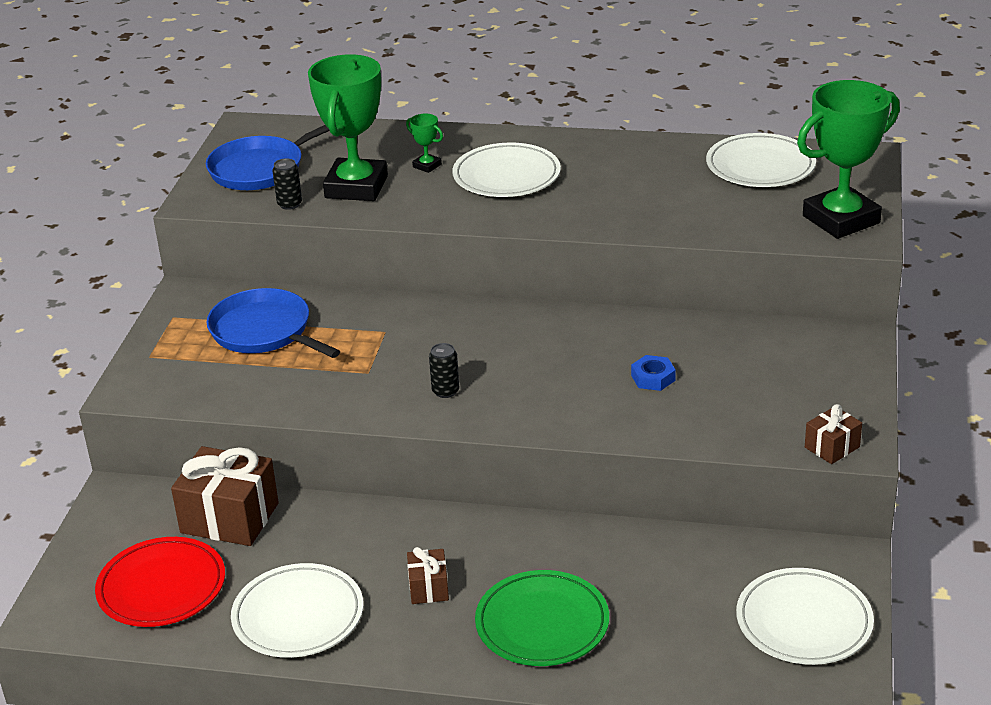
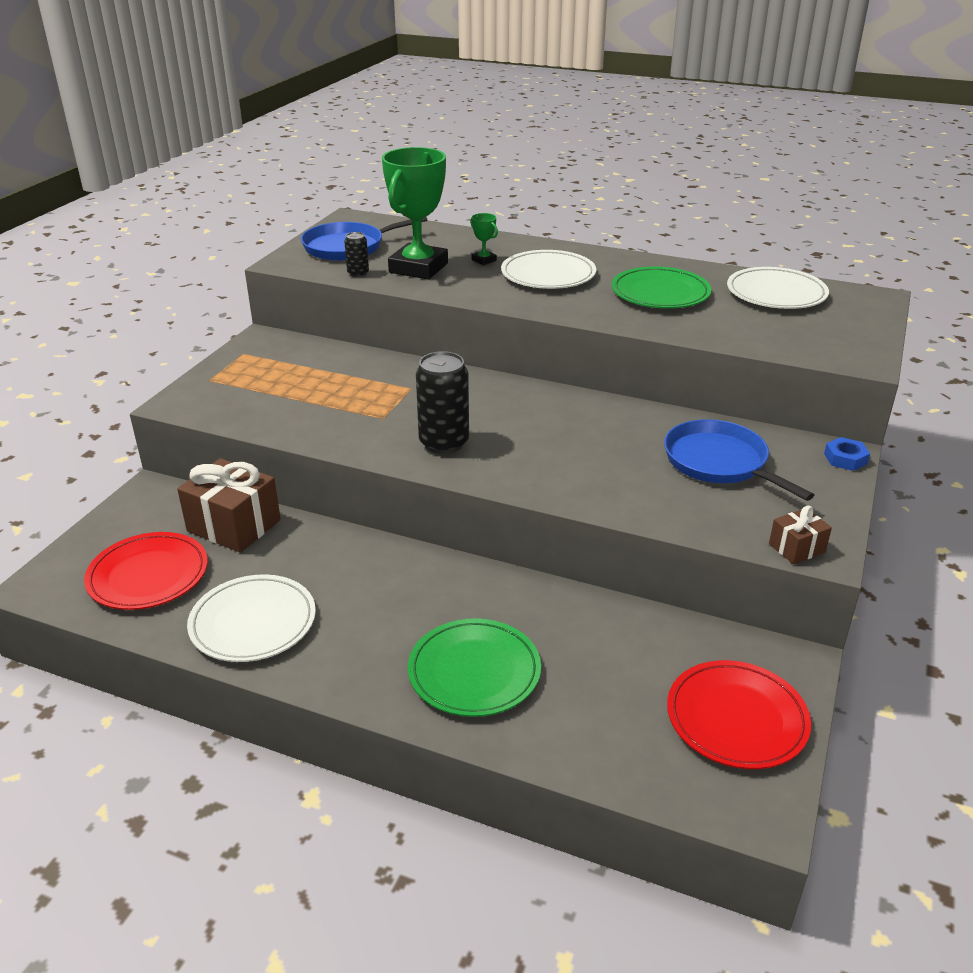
camera: 10 degrees right, 0 degrees up
blue pan [206,288,340,358] -> blue pan moved to [664,419,814,501]
brown gift [407,547,449,604] -> none
black can [429,343,459,398] -> black can [416,351,469,454], size x1.95
blue nut [631,355,676,391] -> blue nut moved to [824,437,870,471]
white plate [736,568,874,665] -> red plate [667,660,811,769]
green trophy [797,80,900,239] -> none
none -> green plate [611,266,711,309]

